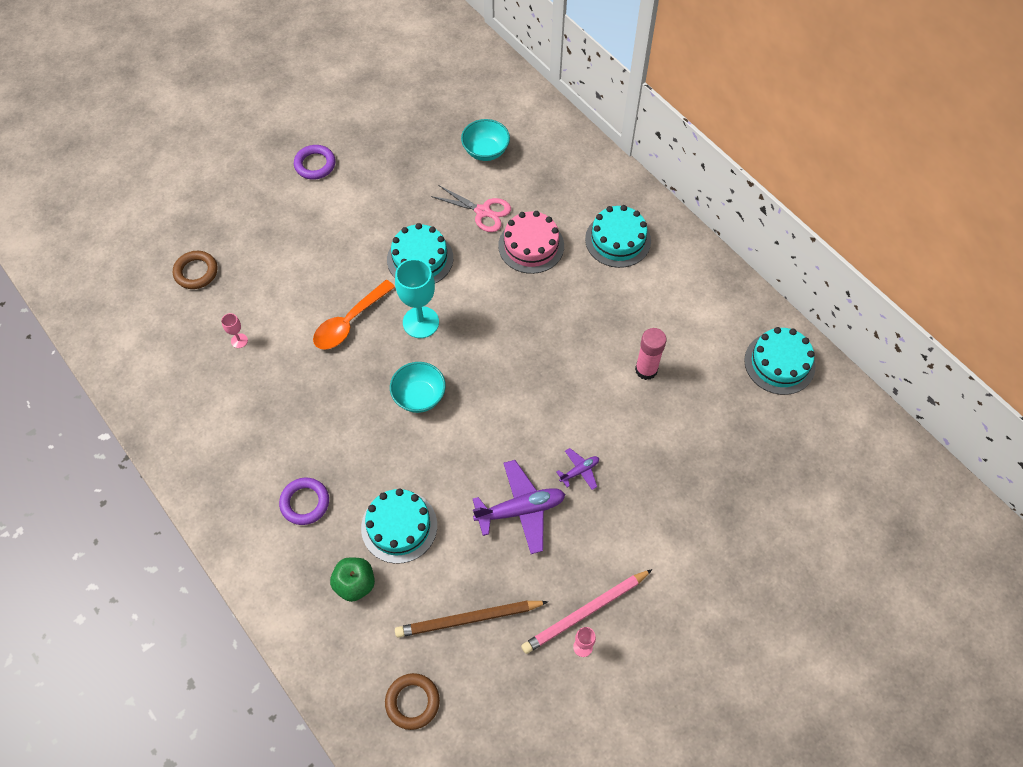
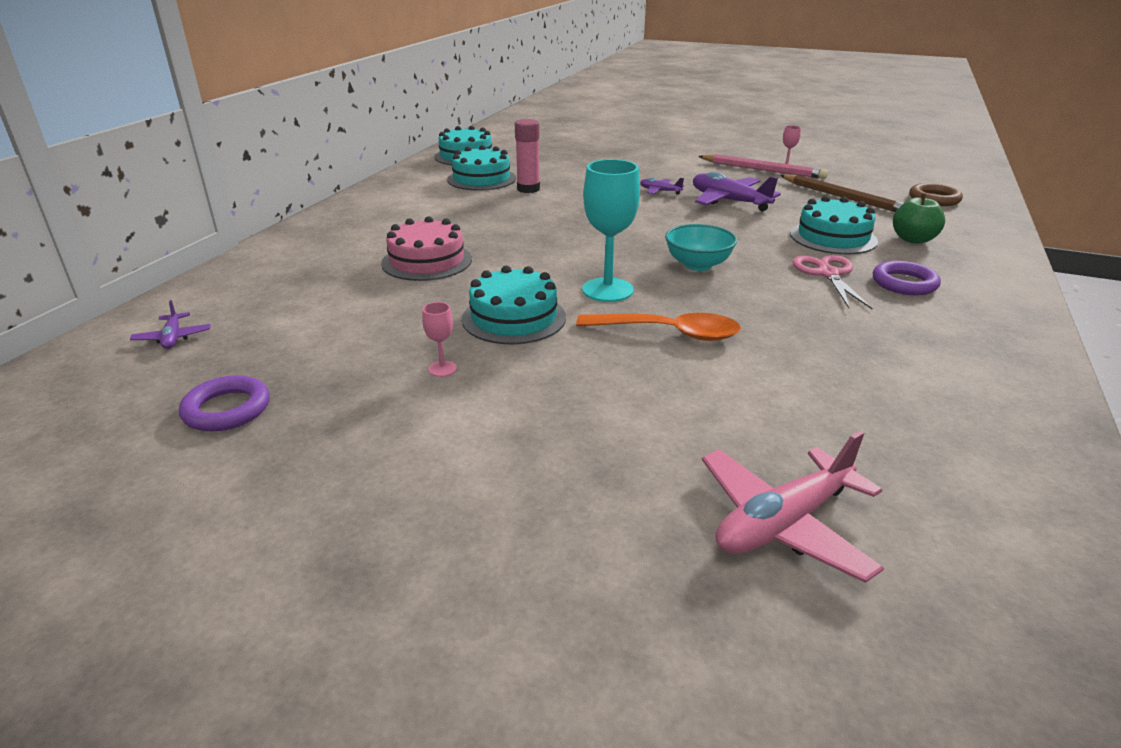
camera: 120 degrees left, 30 degrees down
brown ring [173,251,217,289] -> pink plane [702,431,884,583]
pink goblet [221,313,248,348] -> pink goblet moved to [422,302,457,377]
purple ring [294,145,336,180] -> purple ring moved to [179,375,270,432]
pink scissors [431,185,511,232] -> pink scissors moved to [792,255,873,309]
turquoise bowl [461,119,510,161] -> none
turquoise cake [585,205,651,268] -> turquoise cake moved to [447,145,516,190]
none -> purple plane [130,300,211,349]

